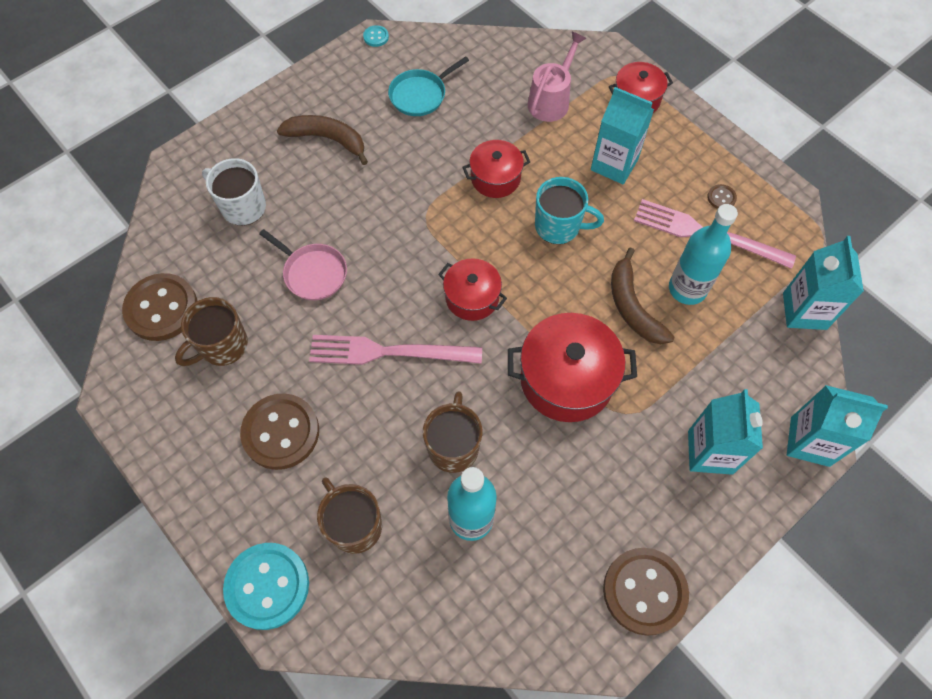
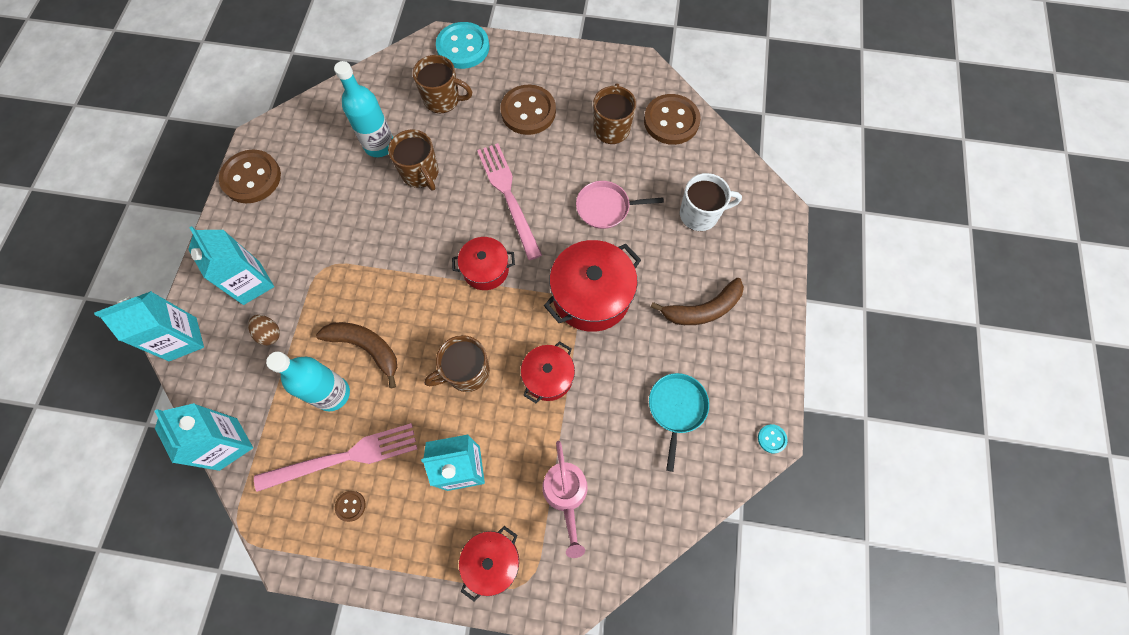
camera: 140 degrees right, 5 degrees up
pink fork [309,335,482,365] -> pink fork turned 75 degrees counterclockwise [477,143,542,260]
red pot [508,313,637,422] -> red pot moved to [544,240,641,332]
turquoise mug [535,177,604,244] -> brown mug [424,335,490,392]
none -> brown egg [248,315,280,345]

